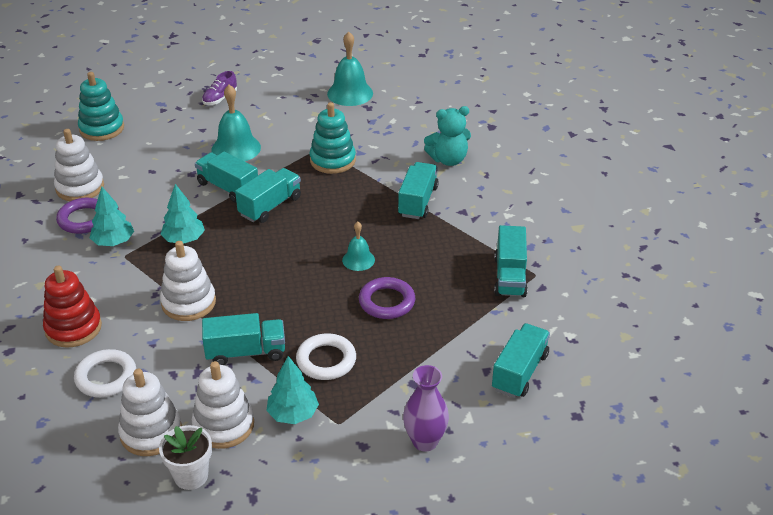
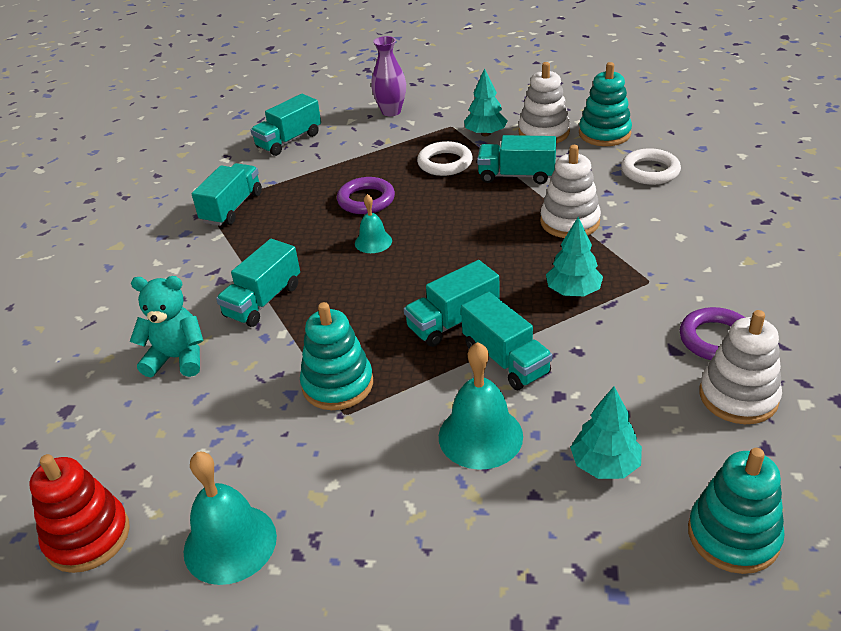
camera: 160 degrees left, 0 degrees up
red stacking toy [43,266,102,348] -> red stacking toy moved to [30,454,130,573]
turquoise tree [90,187,134,246] -> turquoise tree moved to [570,387,642,479]
white stacking toy [118,369,182,456] -> turquoise stacking toy [579,62,632,146]
white flower pot [159,425,212,490] -> none
purple shoe [202,71,237,105] -> none

